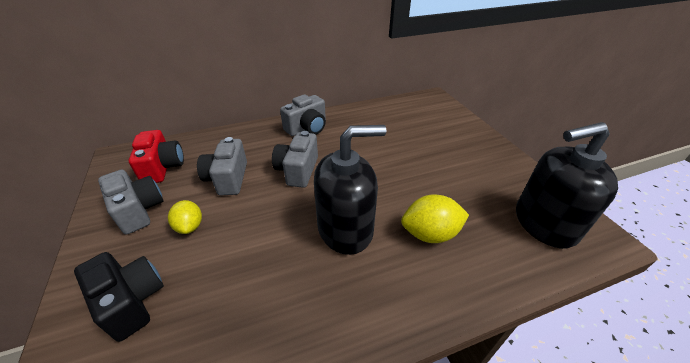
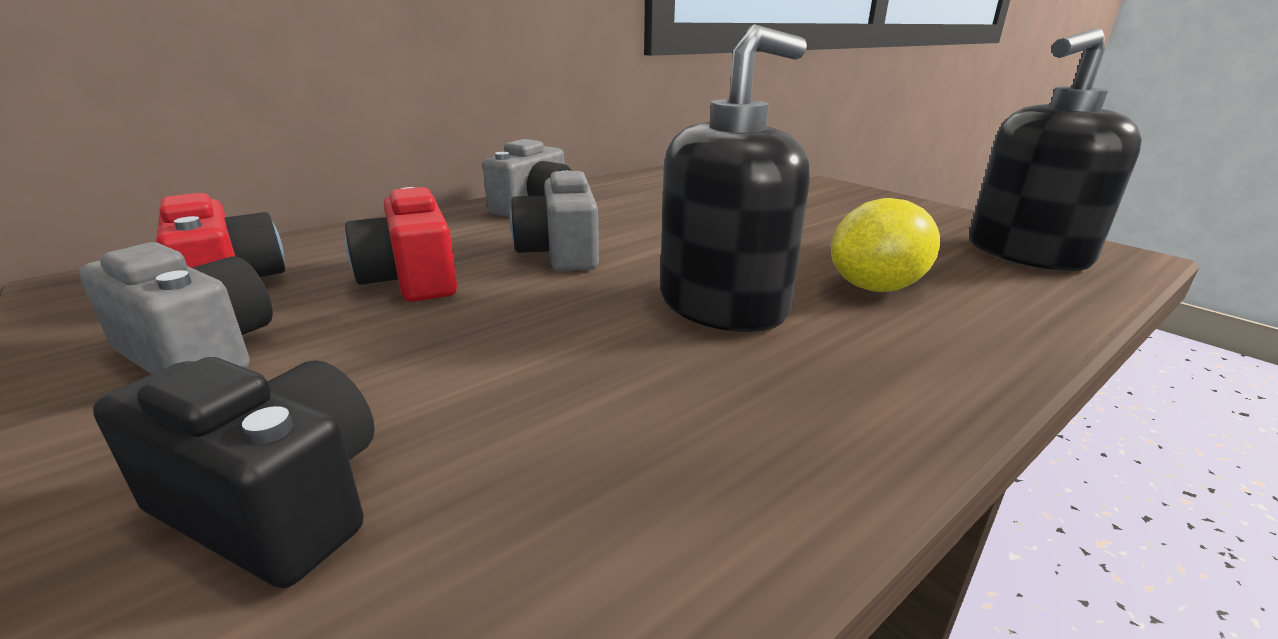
camera: 20 degrees left, 15 degrees down
yellow lemon [168,200,202,234] -> none
grey camera [197,137,247,195] -> red camera [345,187,457,302]

